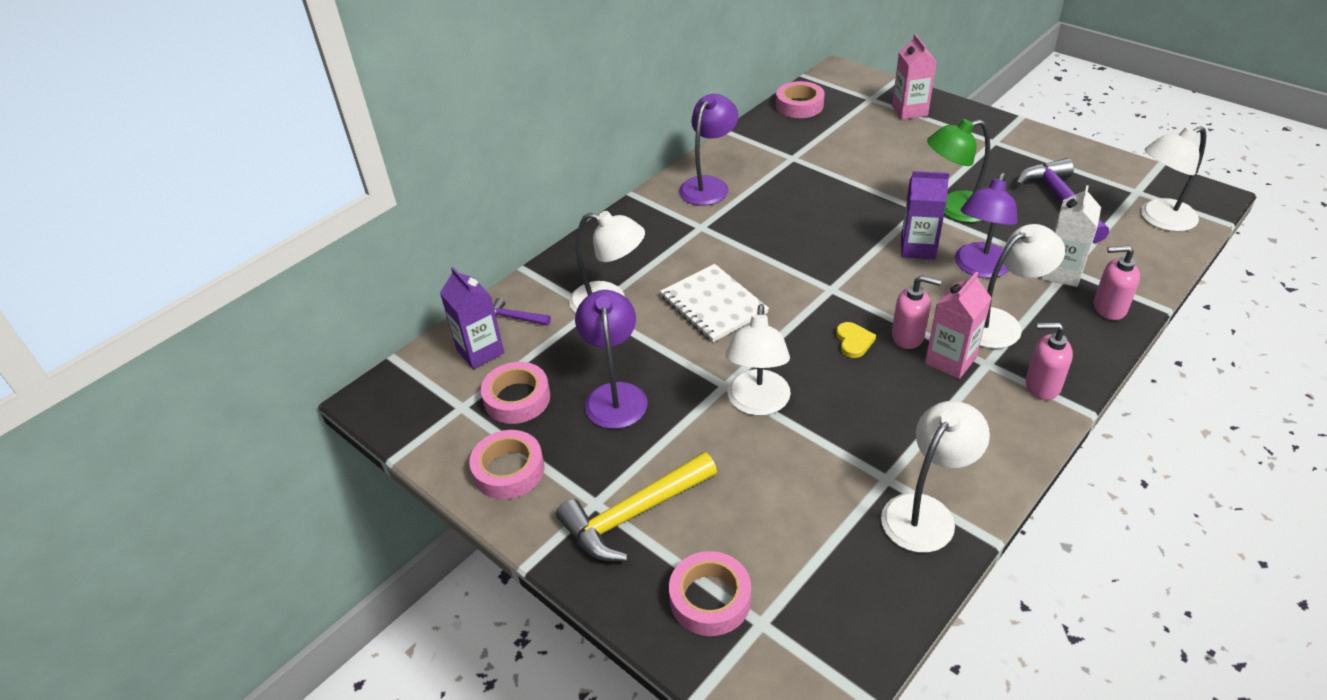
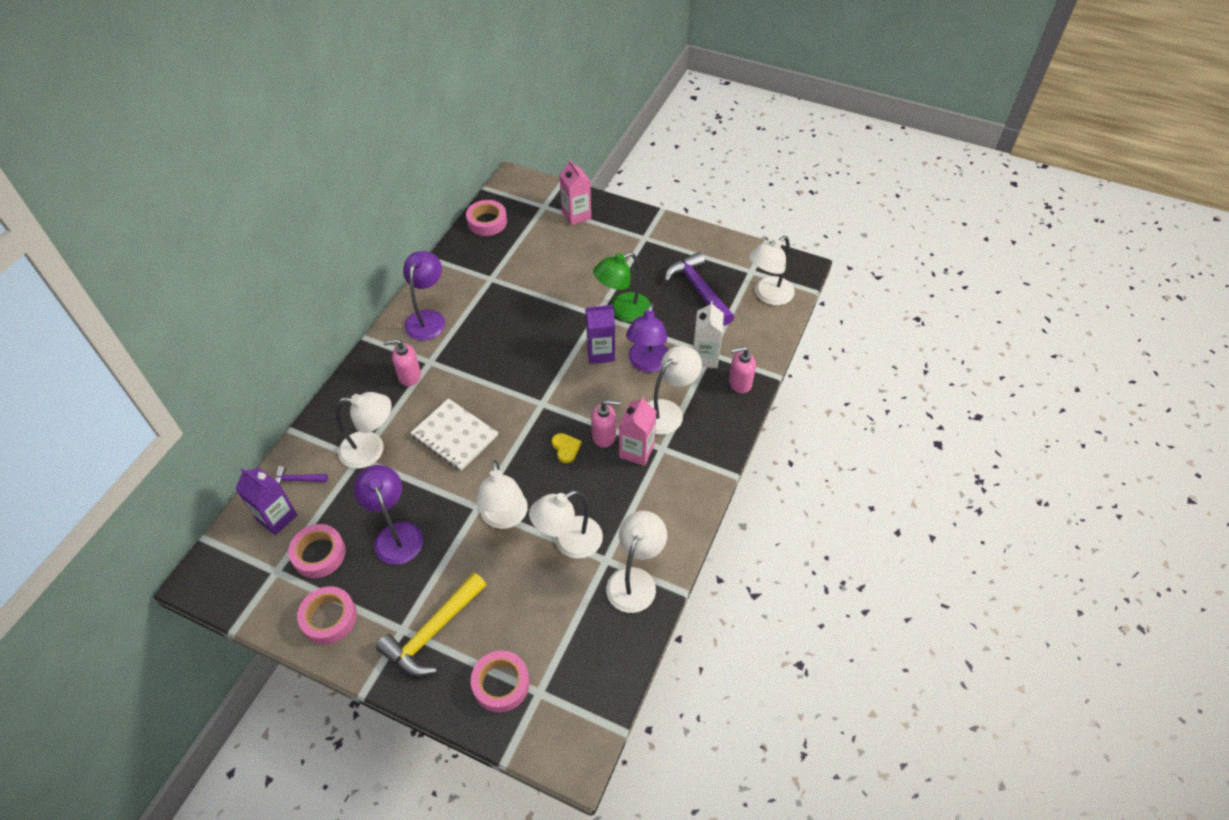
camera: 20 degrees left, 10 degrees up
pink soap dispenser [1026,323,1073,400] -> pink soap dispenser moved to [383,339,421,386]
none -> white lamp [529,490,603,559]

